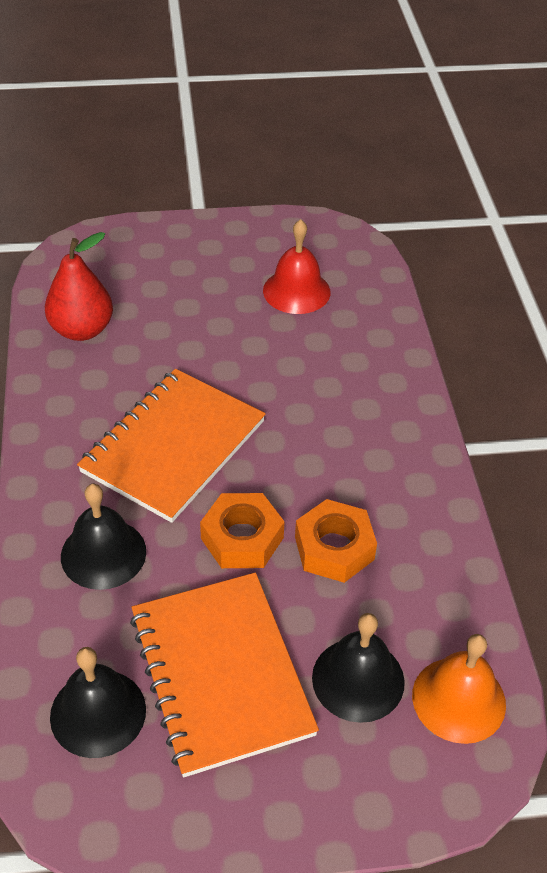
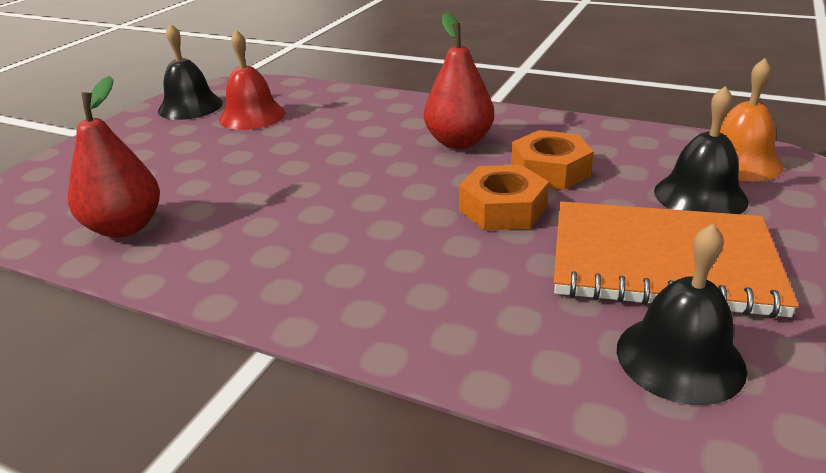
camera: 55 degrees left, 15 degrees down
black bell [61,484,146,590] -> black bell moved to [158,24,223,120]
orange notebook [77,369,266,523] -> none
none -> red pear [424,13,494,149]

